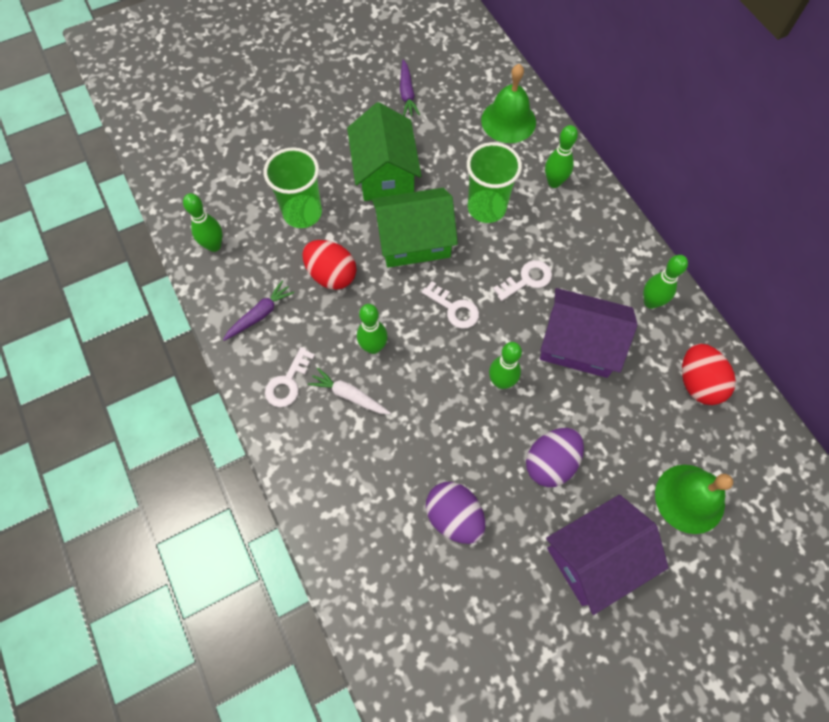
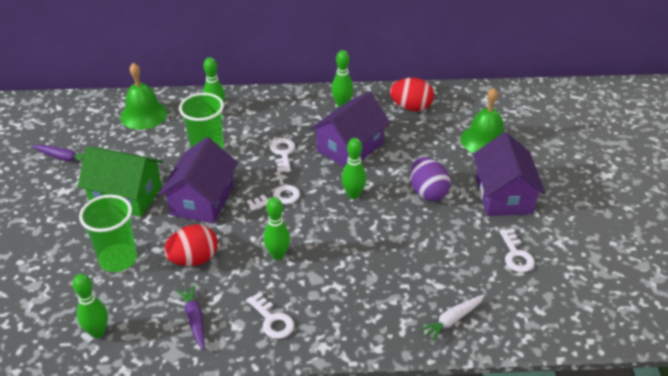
camera: 65 degrees left, 25 degrees down
white carrot [308,368,391,414] -> white carrot moved to [419,294,485,342]
green house [372,188,458,268] -> purple house [159,137,238,224]
purple egg [426,482,485,544] -> none
none -> white key [499,229,535,272]

